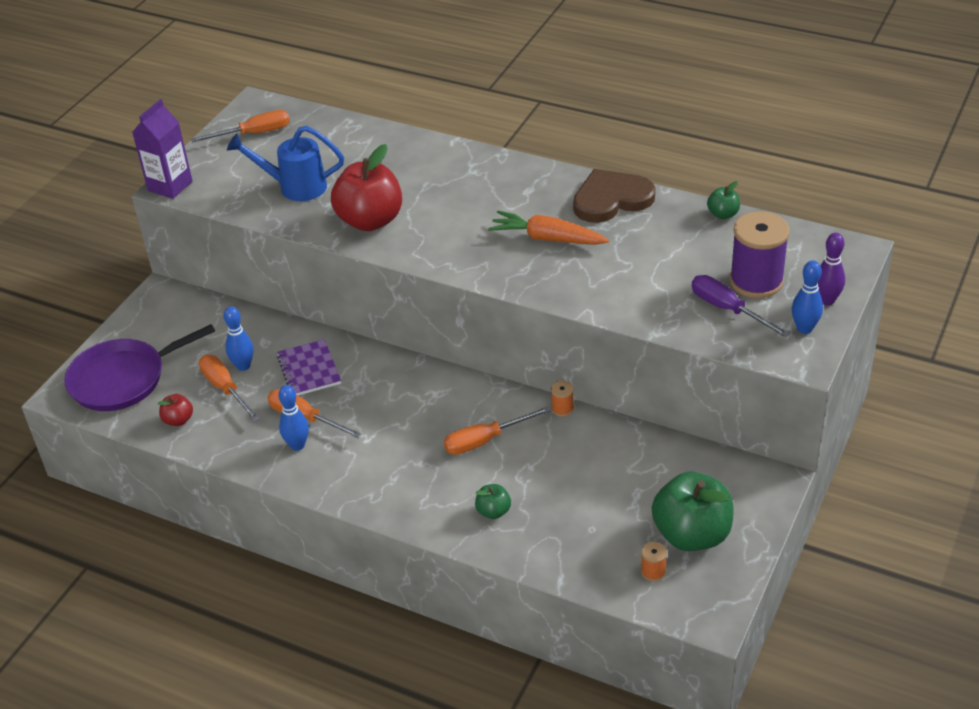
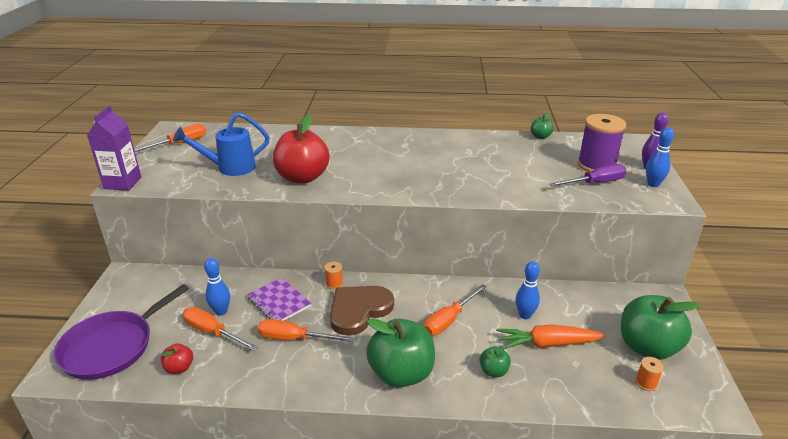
camera: 25 degrees left, 10 degrees down
blue bowling pin [278,385,309,451] -> blue bowling pin moved to [515,261,540,319]
orange carrot [488,211,609,245] -> orange carrot moved to [496,325,606,350]
orange spool [551,381,574,417] -> orange spool moved to [324,262,343,290]
brown heart [573,169,656,223] -> brown heart moved to [330,286,394,336]
purple screwdriver [692,275,790,337] -> purple screwdriver turned 135 degrees clockwise [549,164,626,187]
none -> green apple [366,319,435,387]

